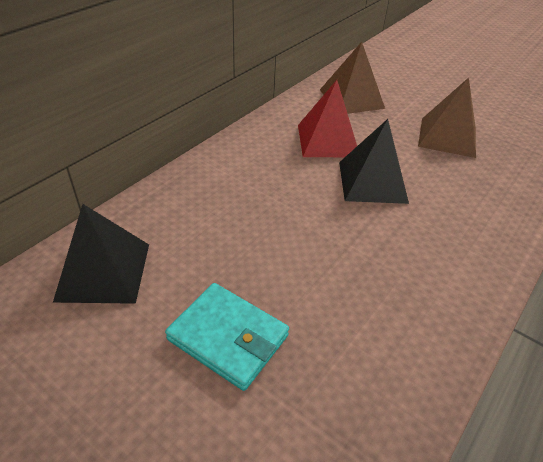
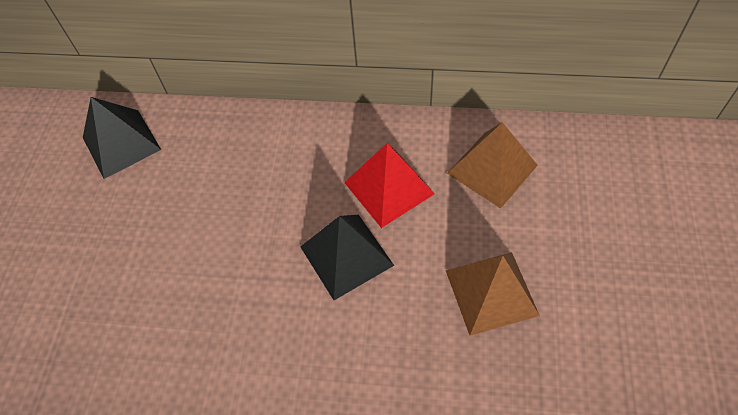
camera: 65 degrees right, 15 degrees up
turquoise wallet [165,283,289,391] -> none

